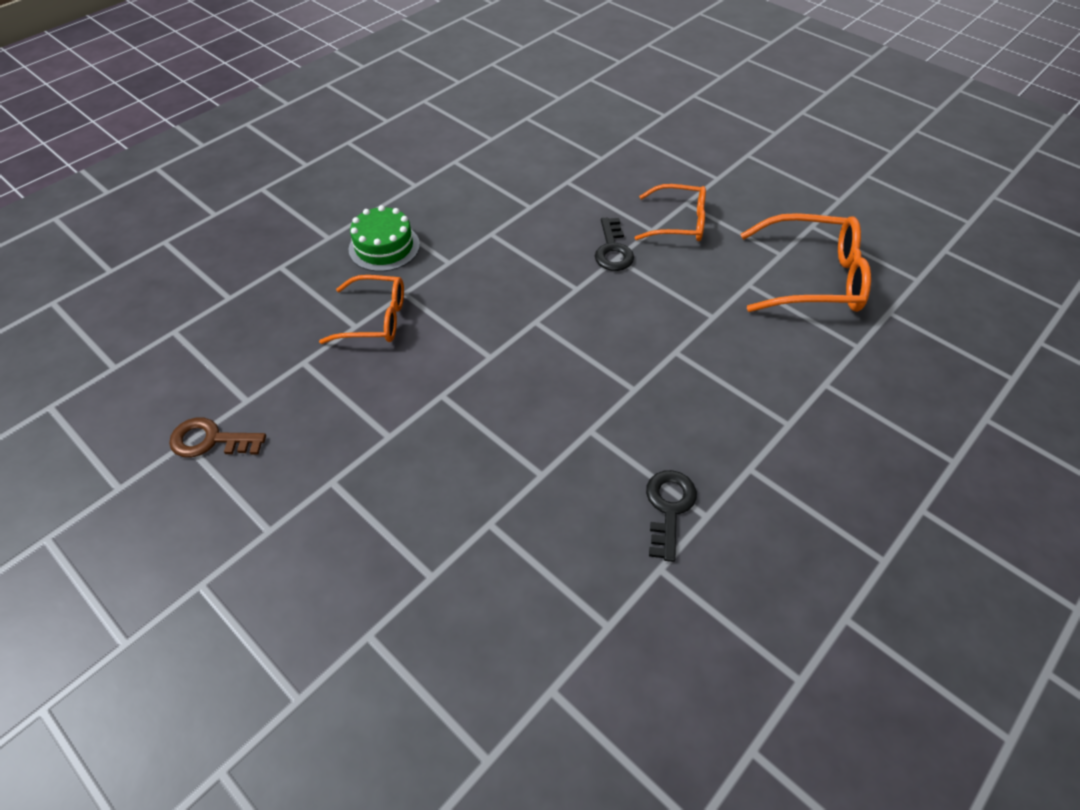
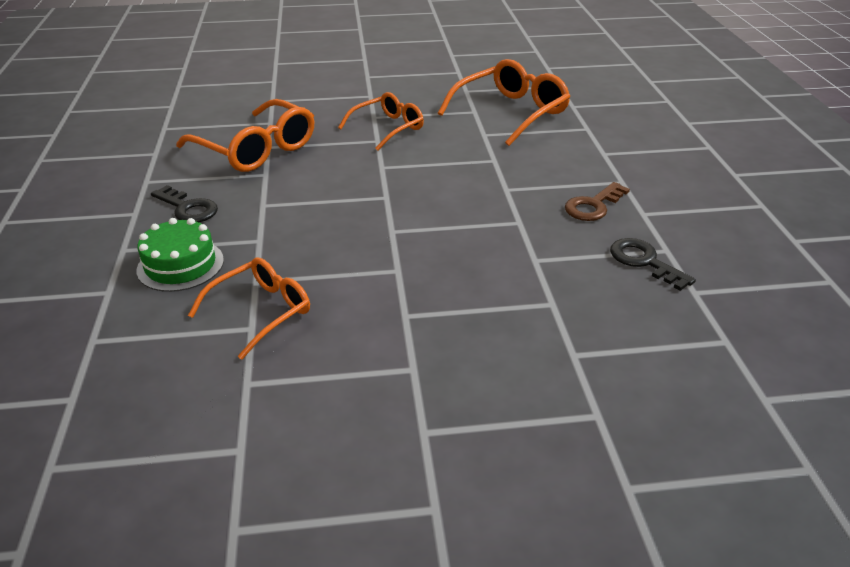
camera: 50 degrees left, 15 degrees down
brown key [169,417,266,457] -> brown key moved to [565,182,630,221]
black key [595,218,634,271] -> black key moved to [151,185,218,222]
none -> orange glasses [176,99,314,172]

